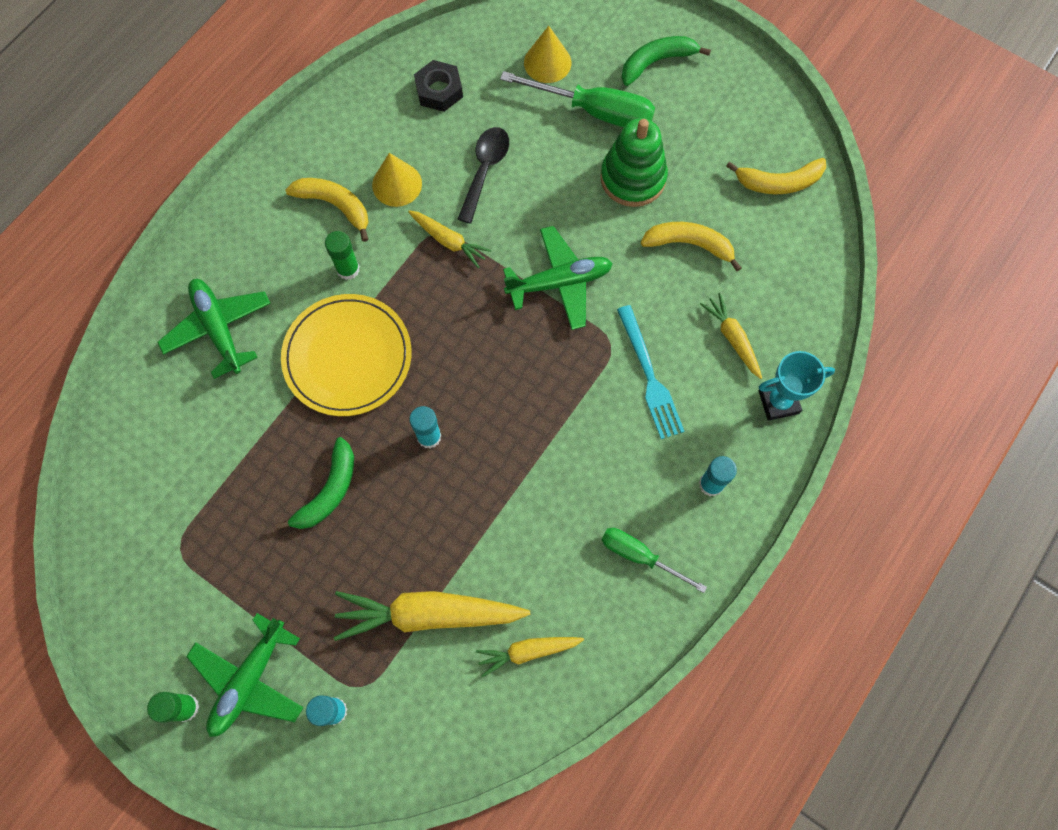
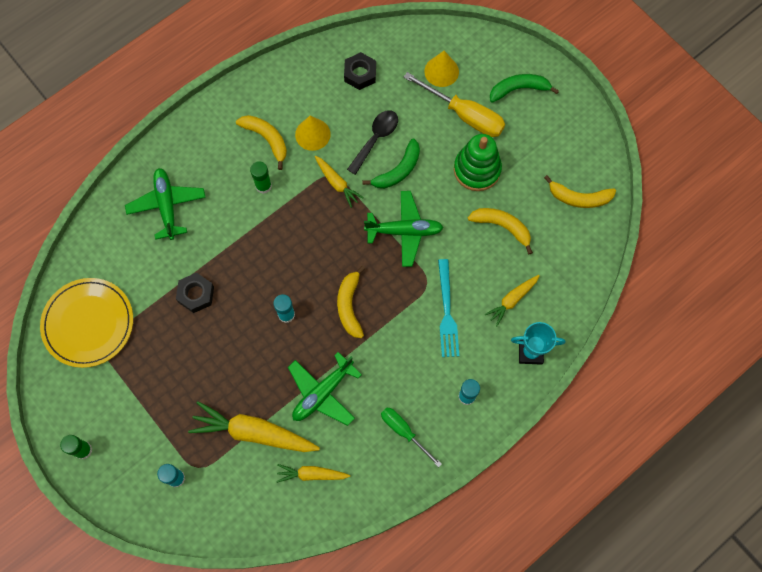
camera: 15 degrees right, 0 degrees up
green plane [186,613,304,737] -> green plane moved to [288,352,362,426]
green banana [275,437,354,530] -> green banana moved to [362,138,420,189]
yellow plate [281,294,412,416] -> yellow plate moved to [40,278,133,368]
green screwdriver [500,71,655,127] -> yellow screwdriver [404,72,505,137]
yellow carrot [700,293,762,379] -> yellow carrot turned 120 degrees counterclockwise [485,275,540,326]
none -> black nut [176,273,214,313]
none -> yellow banana [337,266,365,338]

